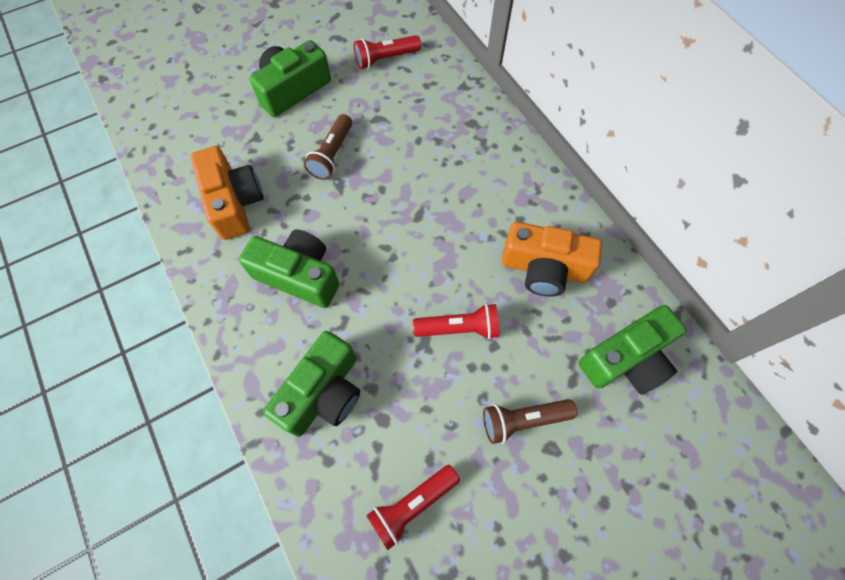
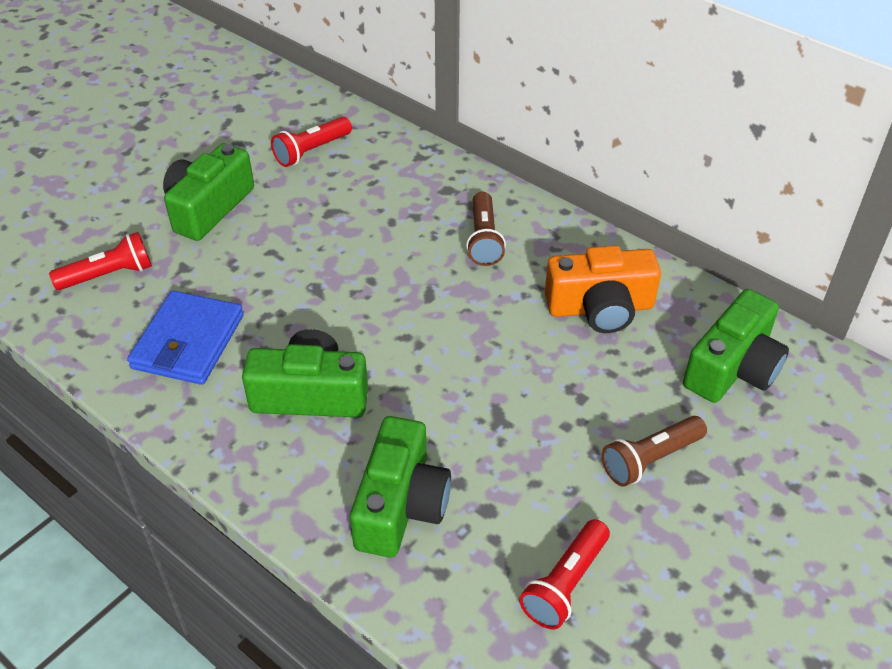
camera: 20 degrees left, 20 degrees down
orange camera [190,146,264,240] -> blue wallet [127,291,244,385]
brown flashlight [303,114,352,180] -> brown flashlight moved to [466,192,506,266]
red flashlight [413,303,499,339] -> red flashlight moved to [49,232,152,290]

